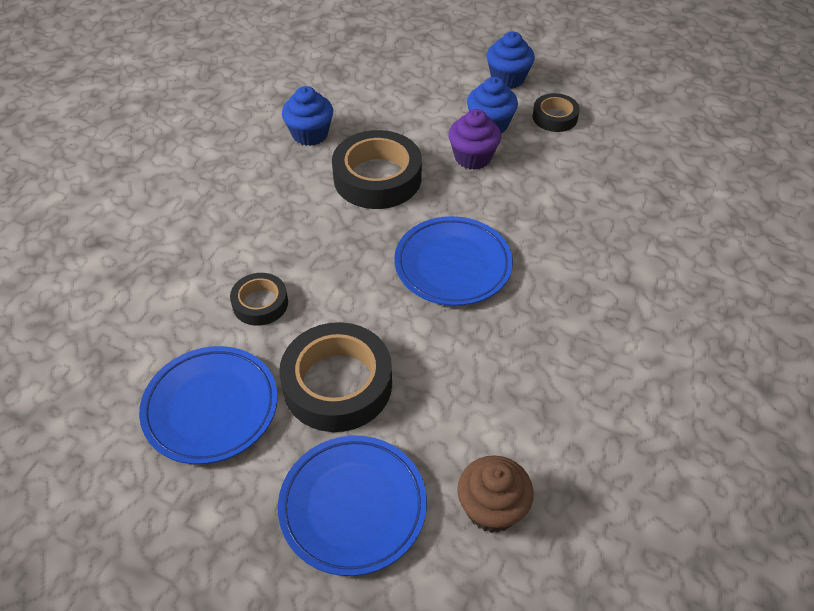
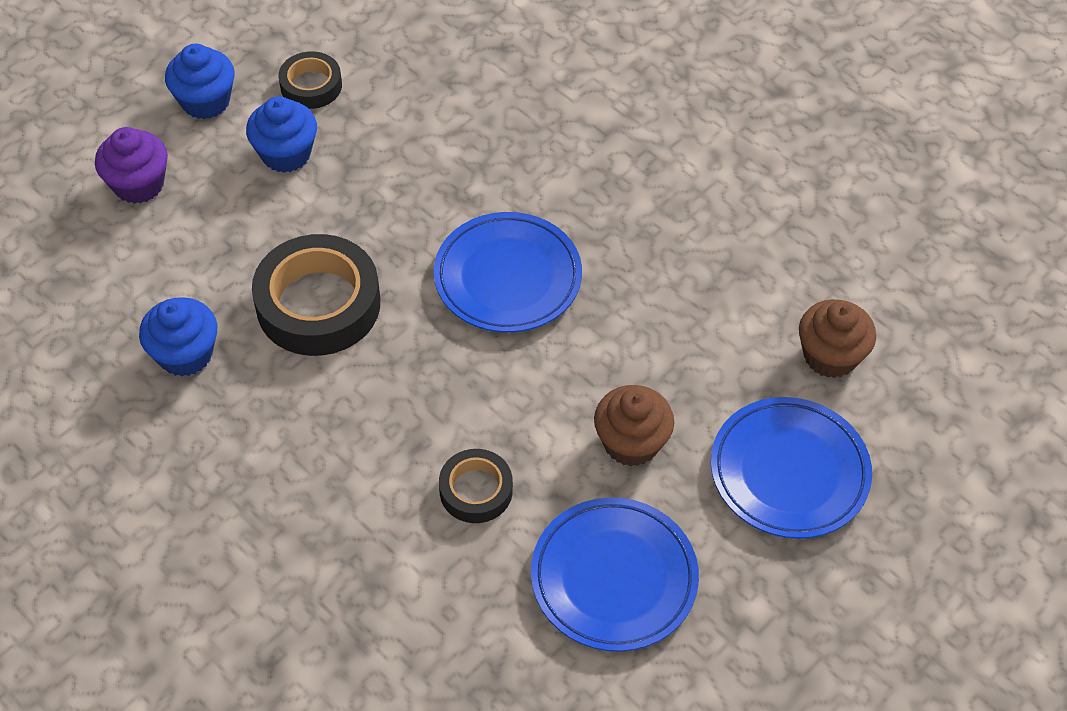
camera: 70 degrees left, 5 degrees up
black tape [279,322,392,432] -> brown cupcake [594,385,674,466]
purple cupcake [448,109,501,170] -> purple cupcake moved to [95,127,168,204]

